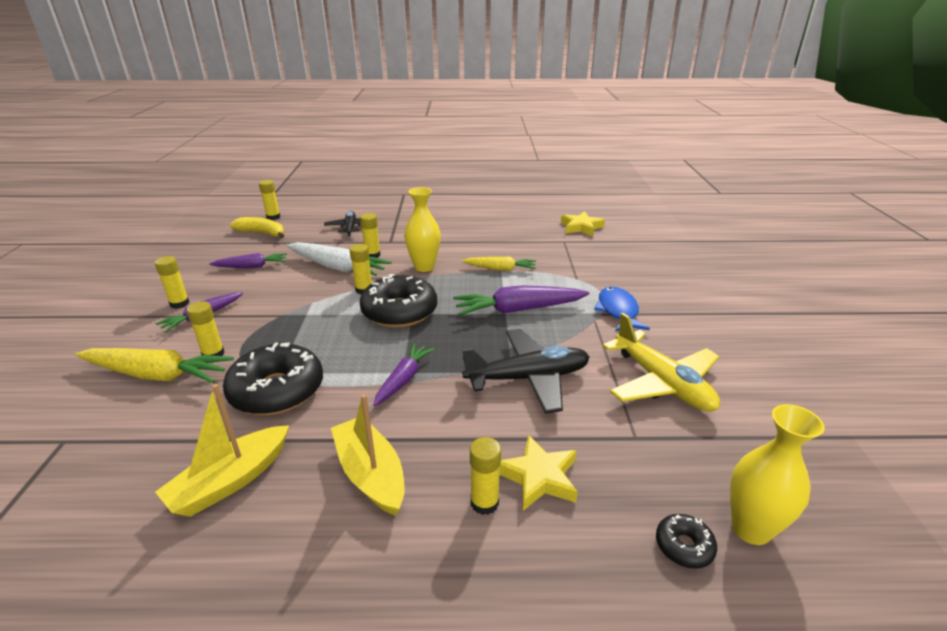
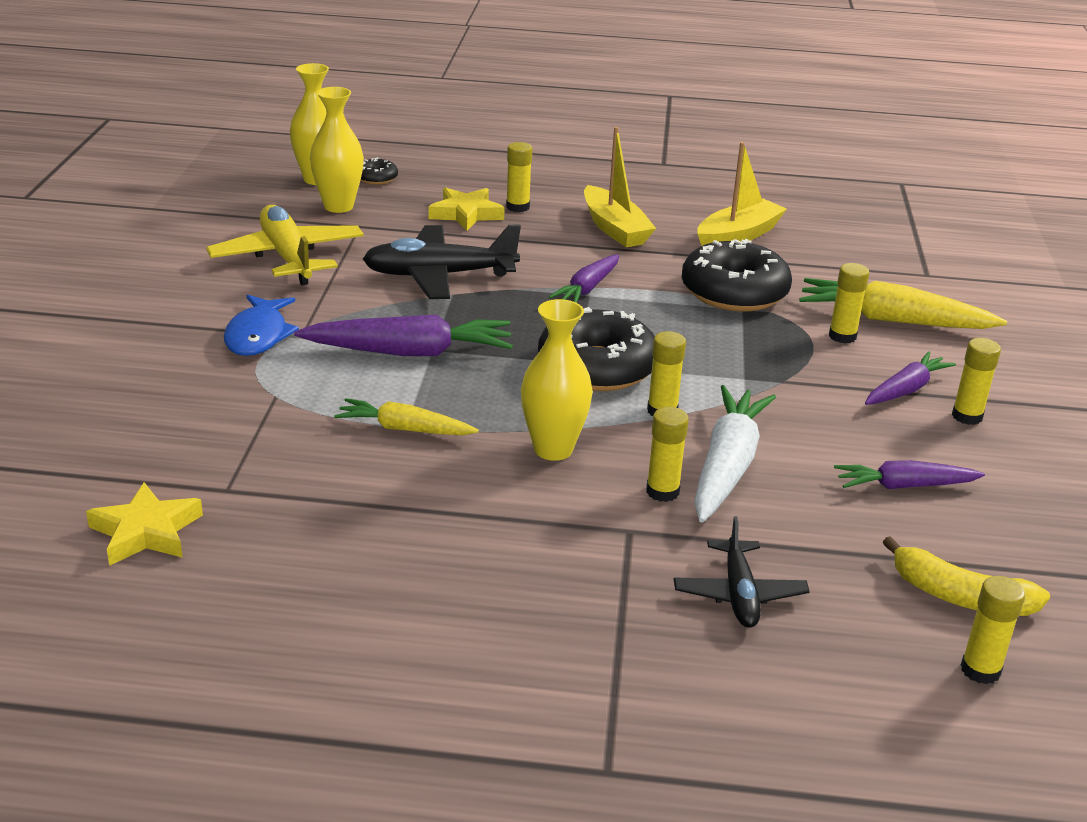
camera: 175 degrees left, 0 degrees up
white carrot [287,242,392,276] -> white carrot turned 75 degrees clockwise [694,385,776,522]
none -> yellow vase [310,87,364,213]

